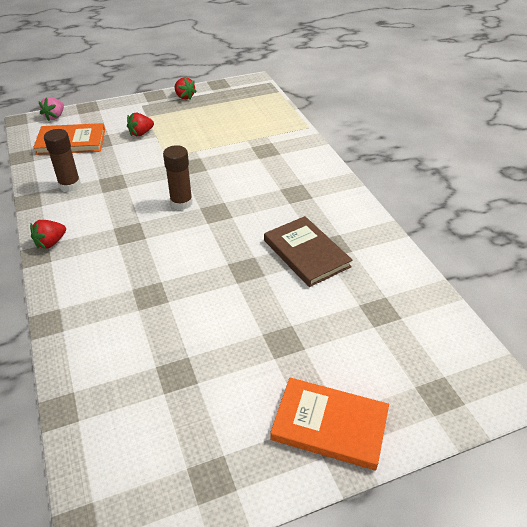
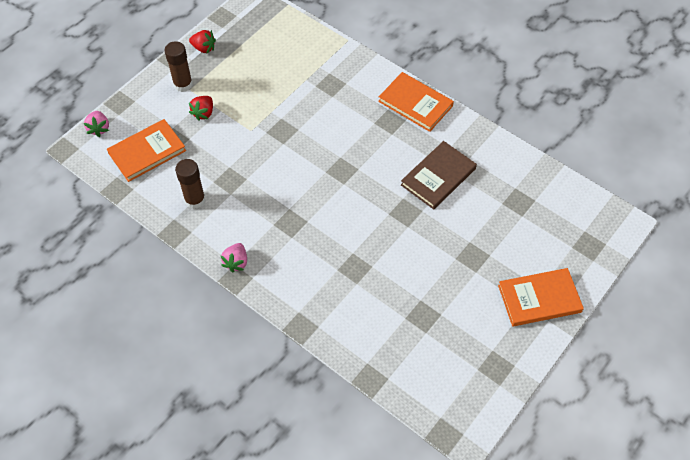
camera: 30 degrees left, 15 degrees up
red strawberry [30,220,66,249] -> pink strawberry [221,243,247,272]
brown glue stick [163,145,193,210] -> brown glue stick moved to [164,41,193,92]
brown book [264,216,353,287] -> brown book turned 75 degrees counterclockwise [401,141,477,210]
none -> orange book [378,72,454,132]

